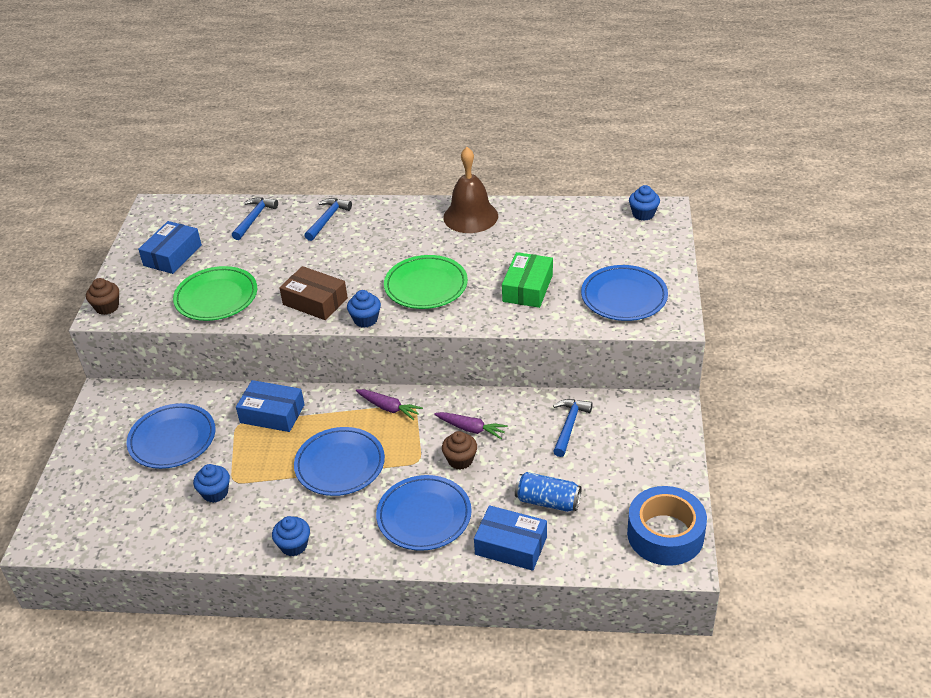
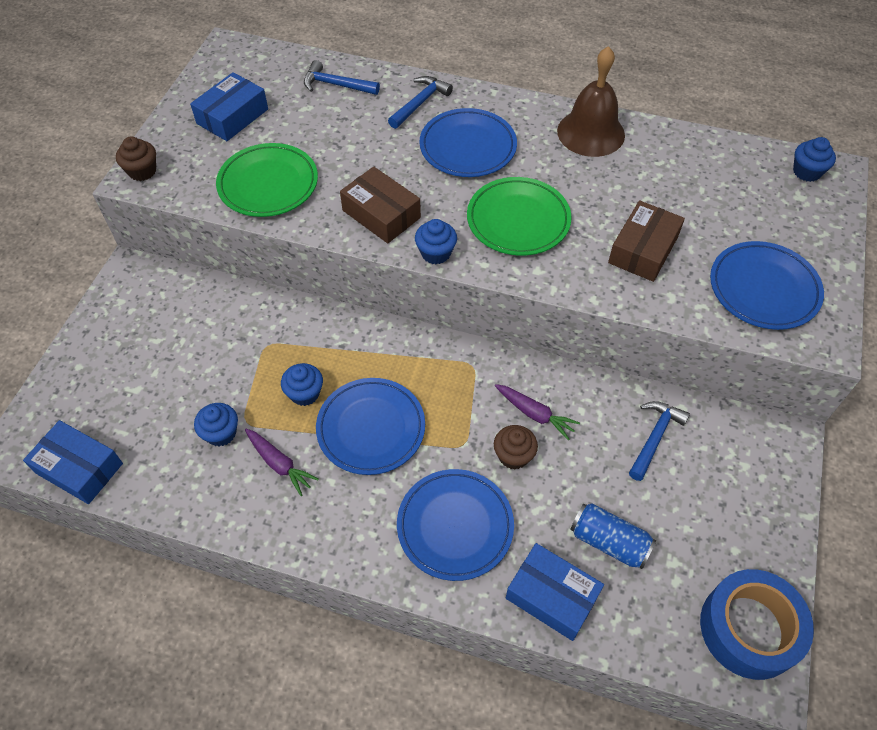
camera: 10 degrees right, 15 degrees up
blue plate [127,403,215,469] -> blue plate moved to [419,108,517,177]
blue hammer [232,197,278,240] -> blue hammer turned 105 degrees counterclockwise [304,60,380,95]
blue box [236,380,305,432] -> blue box moved to [23,420,123,504]
blue cupcake [272,516,310,556] -> blue cupcake moved to [281,363,323,406]
purple carrot [356,389,423,420] -> purple carrot moved to [245,429,319,496]
green box [502,252,553,308] -> brown box [608,200,685,282]

